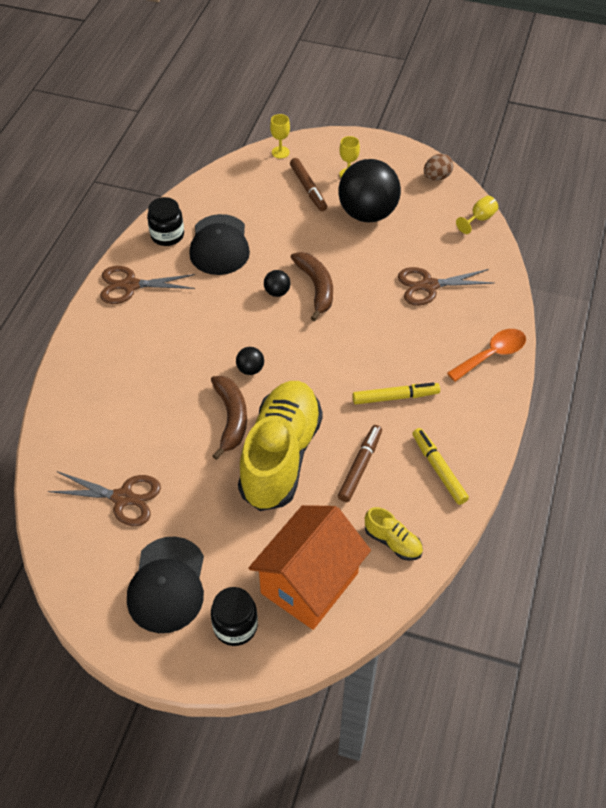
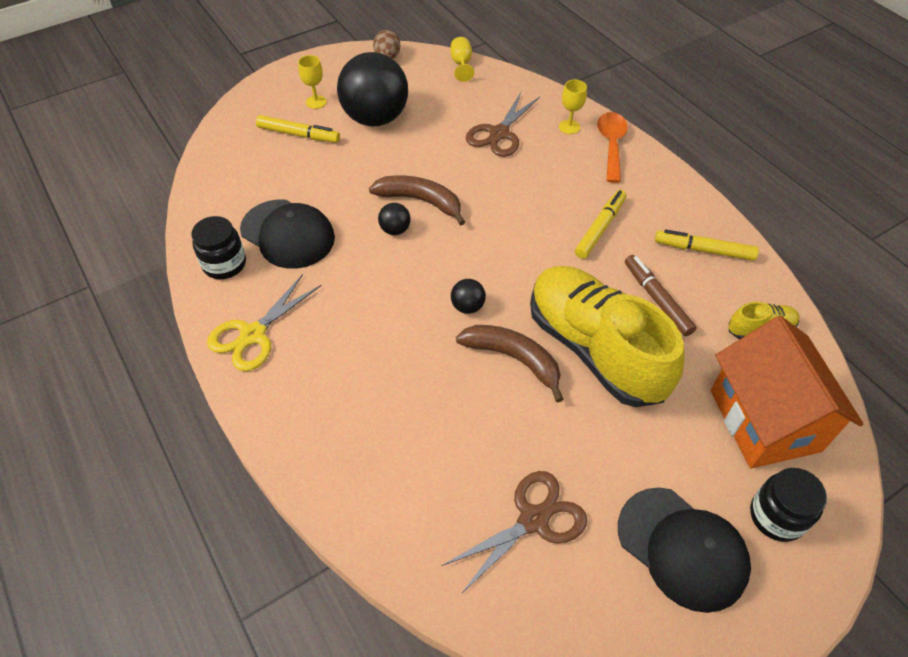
camera: 50 degrees left, 0 degrees up
brown scissors [100,266,195,304] -> yellow scissors [207,274,322,371]
yellow goblet [270,114,290,159] -> yellow goblet moved to [559,80,587,134]
brown marker [290,158,327,211] -> yellow marker [256,115,340,143]

